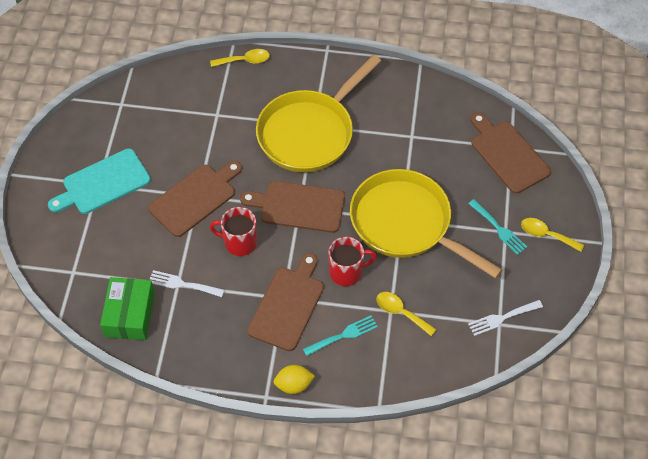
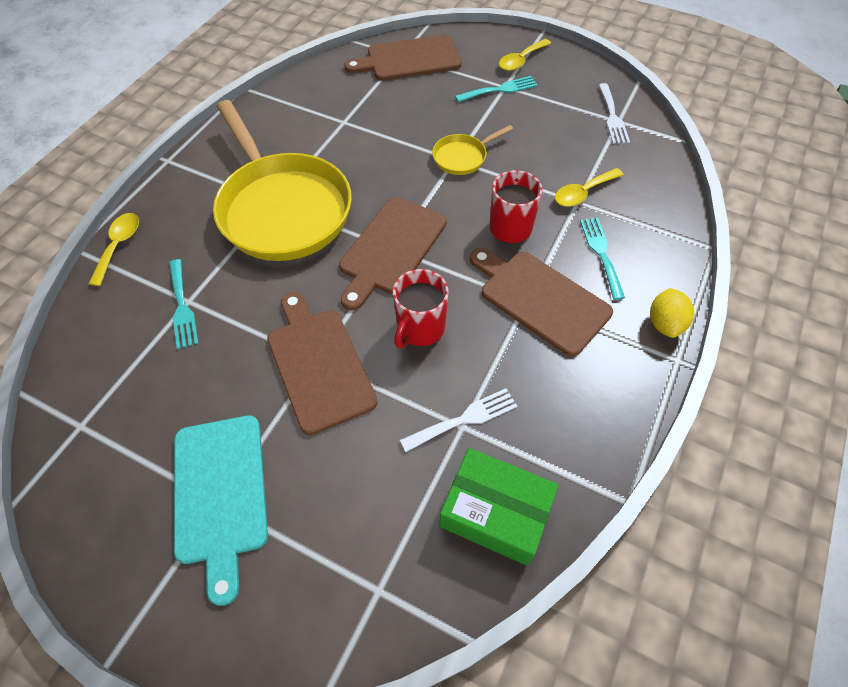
camera: 70 degrees left, 0 degrees up
white fork [150,270,224,297] -> white fork turned 150 degrees counterclockwise [400,388,517,452]
yellow pan [350,169,502,278] -> yellow pan [432,125,513,175], size x0.43
none -> turquoise fork [169,259,199,349]

